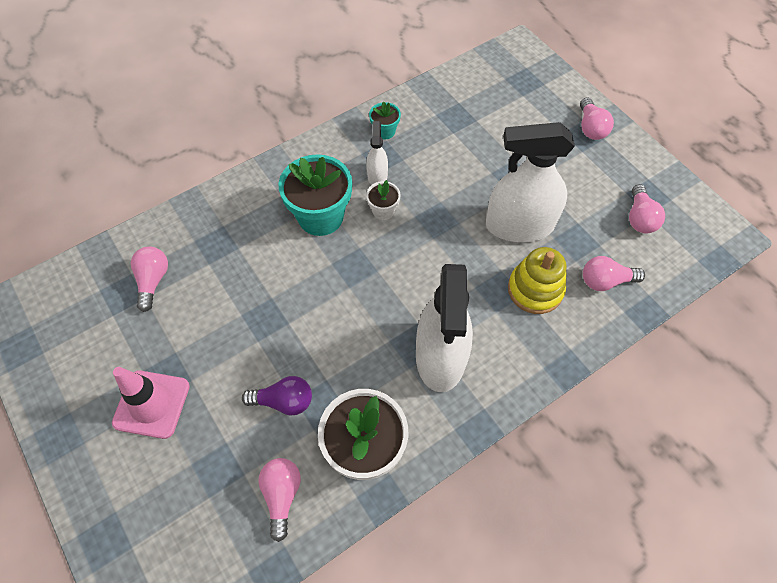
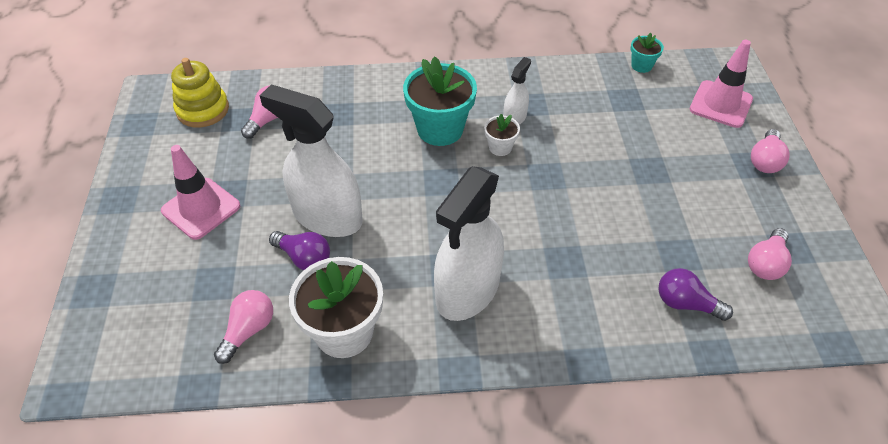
camera: 30 degrees right, 10 degrees down
turquoise flower pot [369,102,401,139] -> turquoise flower pot moved to [631,33,664,73]
white spray bottle [486,122,575,242] -> white spray bottle moved to [259,84,363,237]
yellow stacking toy [508,247,566,314] -> yellow stacking toy moved to [171,58,229,128]
pink light bulb [583,256,645,291] -> purple light bulb [658,268,733,321]
none -> pink traffic cone [689,40,753,128]

